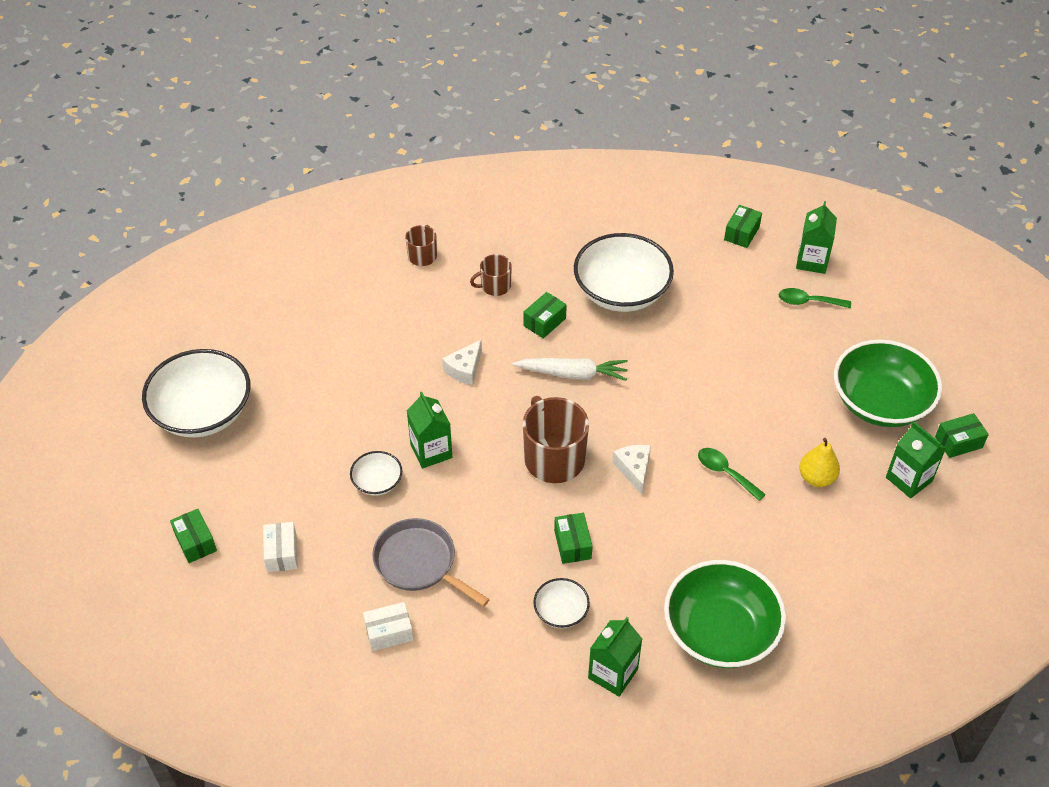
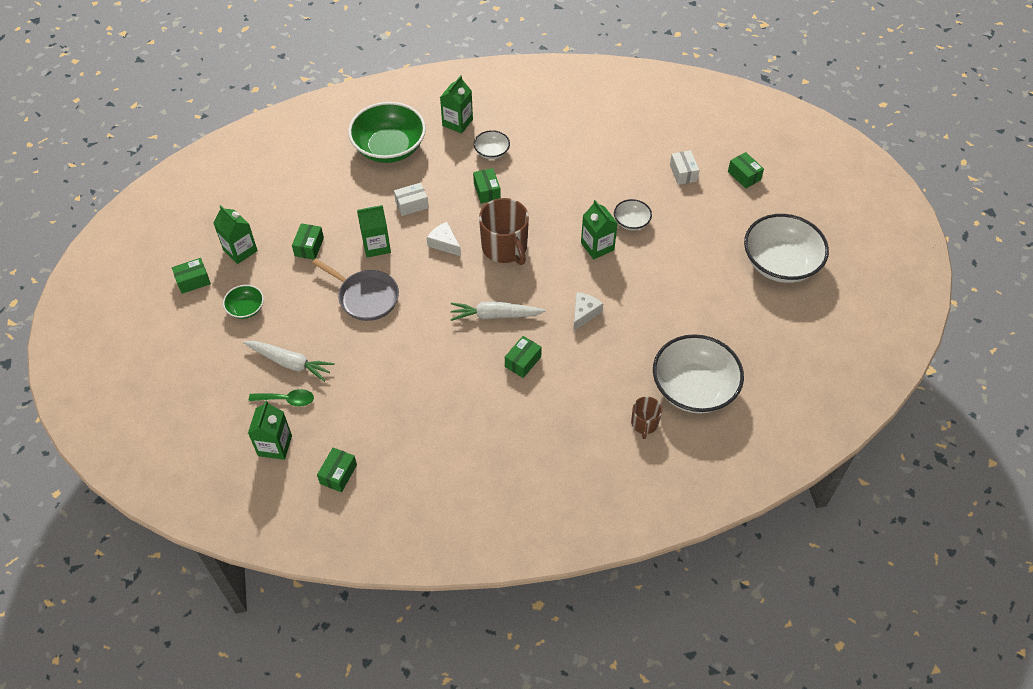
camera: 175 degrees right, 5 degrees up
white box [363,602,413,651] -> white box moved to [394,183,429,216]
grey pan [372,518,490,606] -> grey pan moved to [312,259,399,321]
brown mug [470,254,512,296] -> none
white bowl [574,233,674,312] -> white bowl moved to [653,334,744,414]
white cheese [612,445,651,495] -> white cheese turned 150 degrees clockwise [427,222,461,256]
green spoon [698,448,766,501] -> green carton [357,205,391,258]
yellow pear [799,438,840,487] -> green box [292,223,324,260]
green bowl [834,340,942,427] -> green bowl [223,285,264,319], size x0.47
none -> white carrot [243,341,335,382]

